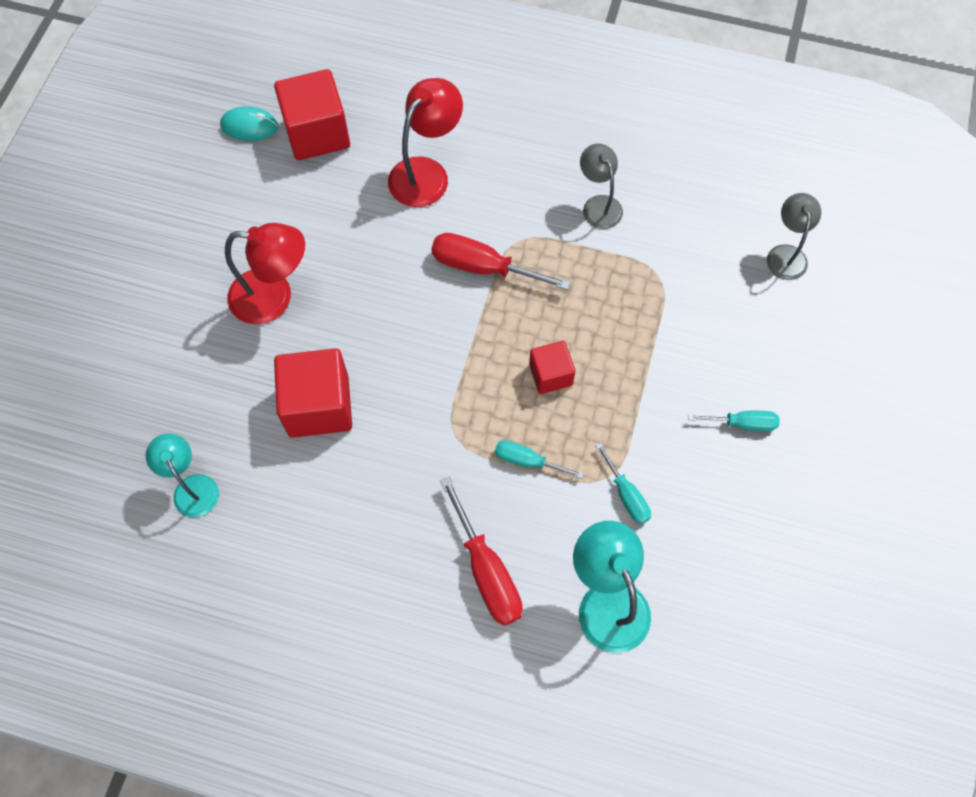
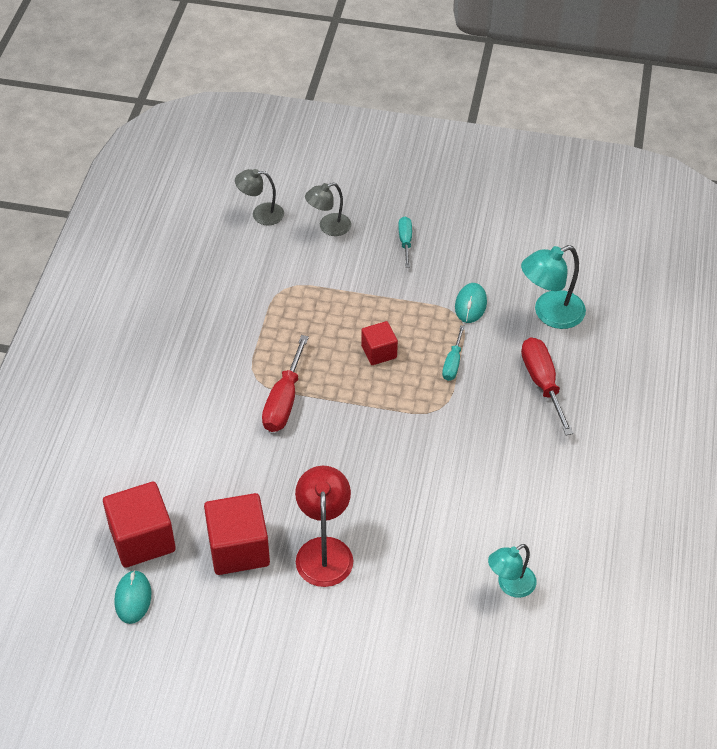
camera: 95 degrees left, 15 degrees down
red cube [274,348,352,438] -> red cube moved to [204,493,270,575]
red lamp [388,78,463,207] -> none
red screwdriver [440,476,522,626] -> red screwdriver turned 75 degrees counterclockwise [521,337,574,435]
grey lamp [580,144,623,229] -> grey lamp moved to [305,183,351,236]
turquoise screwdriver [595,443,651,524] -> turquoise mouse [455,283,487,323]

